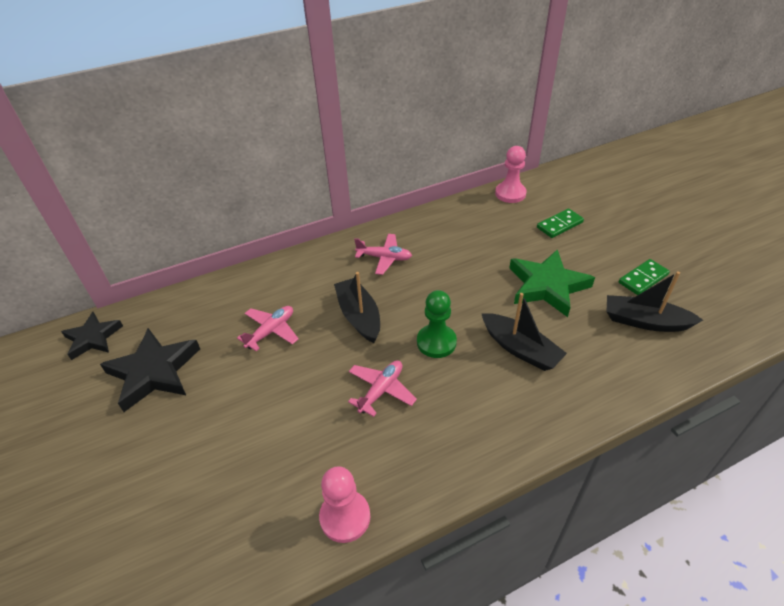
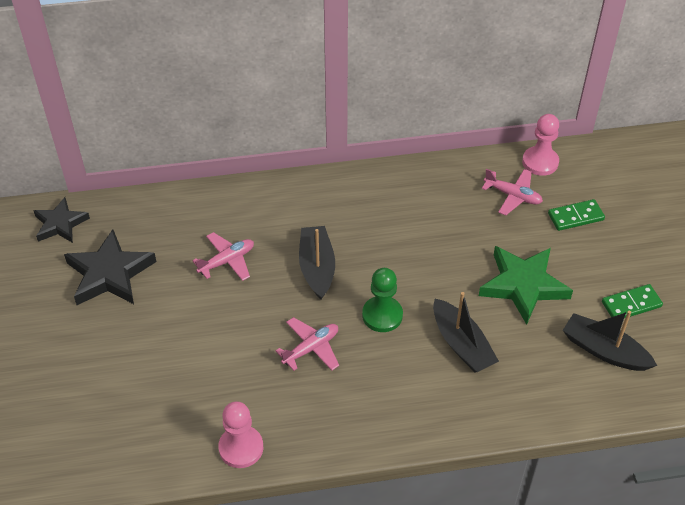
camera: 15 degrees right, 5 degrees up
pink plane [354,234,412,275] -> pink plane moved to [482,169,543,215]

